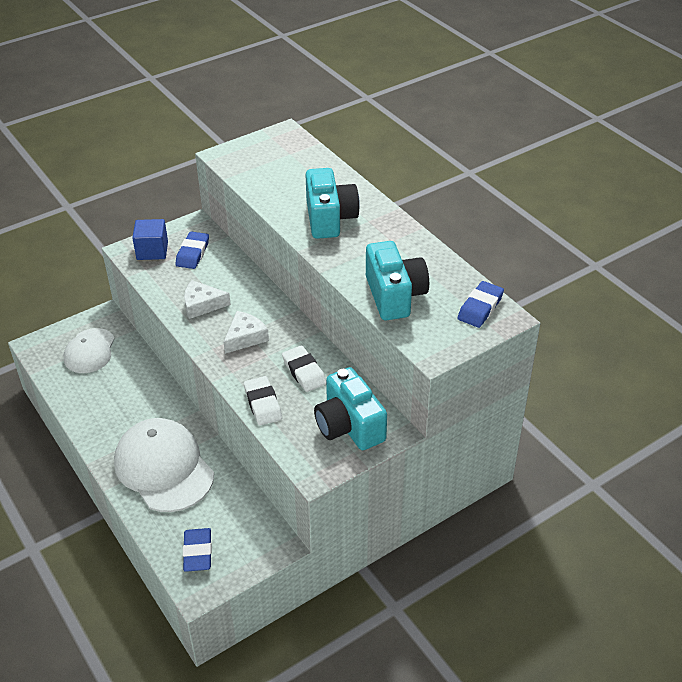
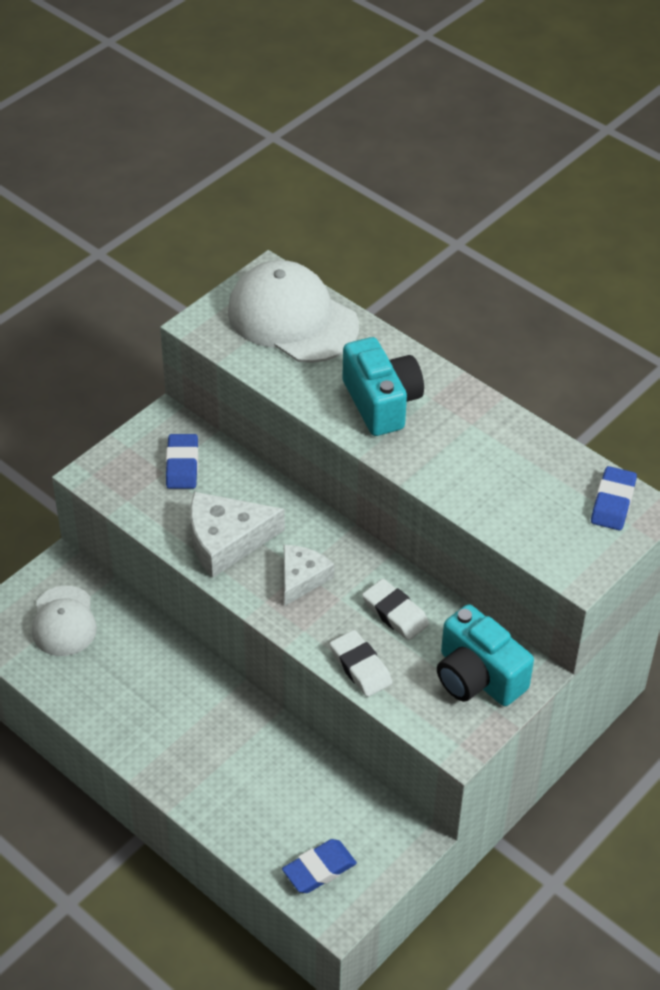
camera: 15 degrees left, 5 degrees up
white cap [114,418,214,512] -> white cap moved to [228,260,359,363]
blue cube [132,219,168,260] -> none
blue eraser [183,528,212,572] -> blue eraser turned 75 degrees clockwise [282,839,357,893]
white cheese [184,280,231,319] -> white cheese [191,492,285,578], size x1.56
turquoise camera [366,241,429,320] -> none

